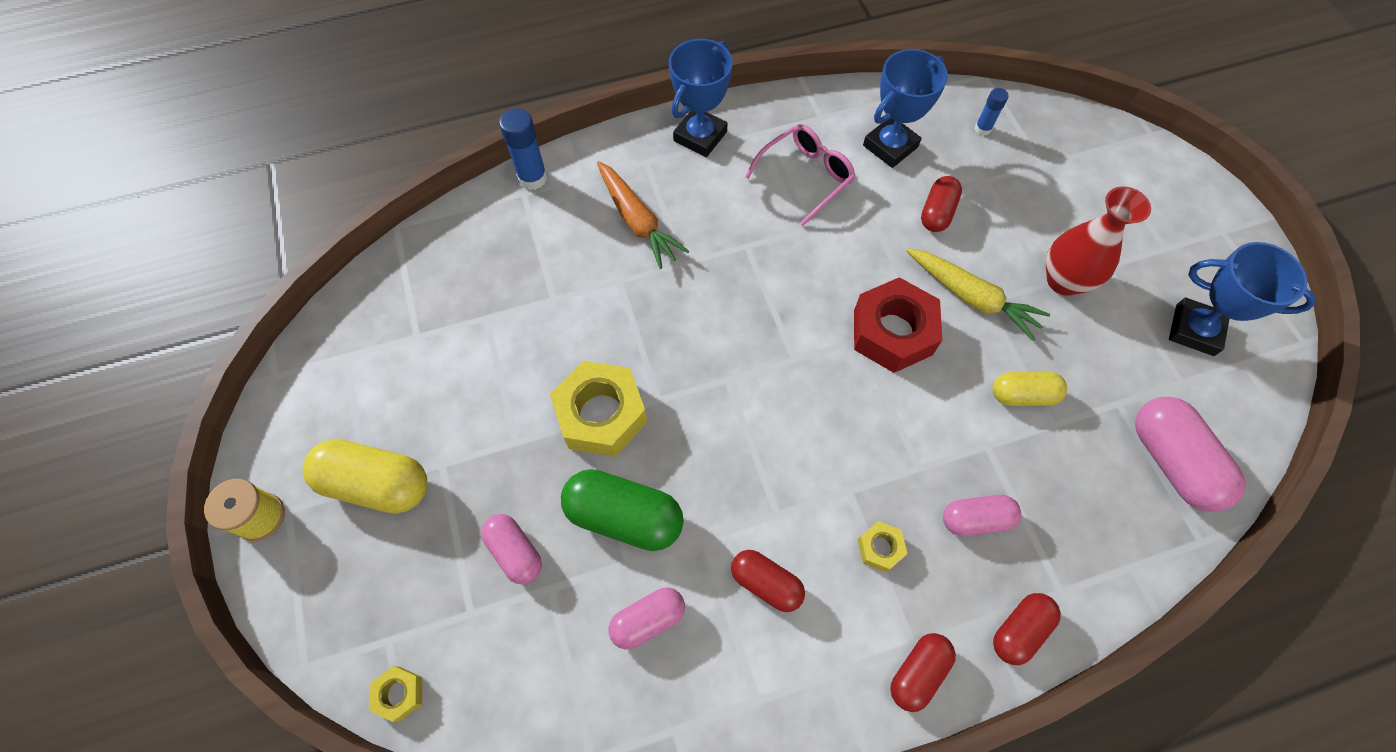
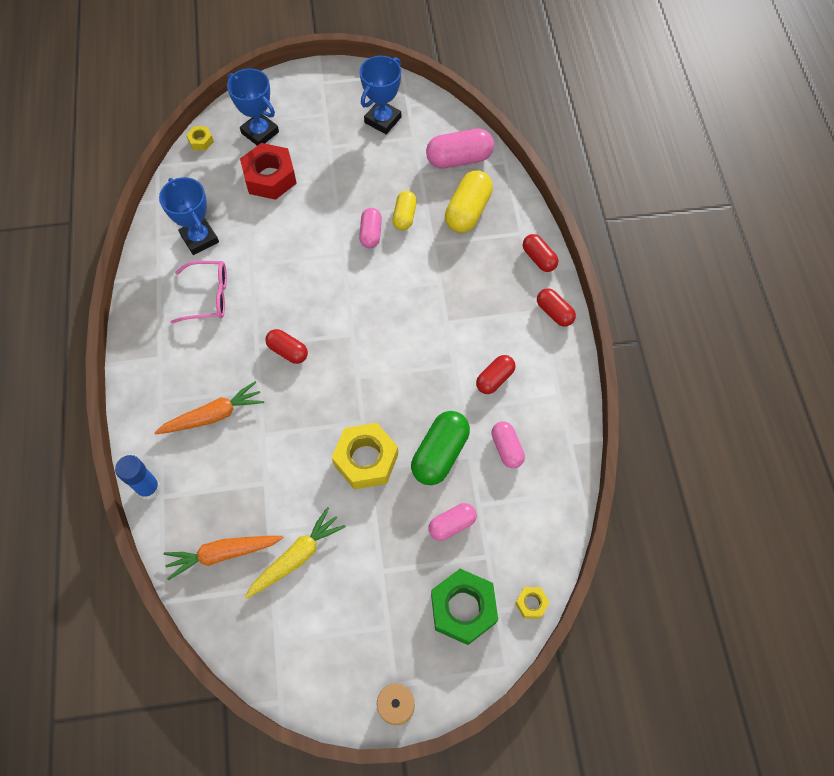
camera: 80 degrees left, 0 degrees up
yellow capsule [302,439,427,514] -> yellow capsule moved to [445,171,493,233]
blue trophy [669,39,733,157] -> blue trophy moved to [227,68,279,146]
pink glasses [745,124,855,226] -> pink glasses turned 120 degrees clockwise [171,261,227,323]
red nut [854,277,942,373] -> red nut moved to [240,143,297,200]
yellow nut [858,521,907,572] -> yellow nut moved to [186,126,214,150]
yellow carrot [907,248,1050,341] -> yellow carrot moved to [245,507,346,599]
red capsule [921,176,962,232] -> red capsule moved to [265,329,308,364]
pink capsule [943,495,1021,536] -> pink capsule moved to [359,208,382,248]
blue glue stick [975,88,1009,136] -> none
red vase [1046,186,1151,296] -> none
none -> orange carrot [164,536,283,580]
none -> green nut [431,569,498,645]

